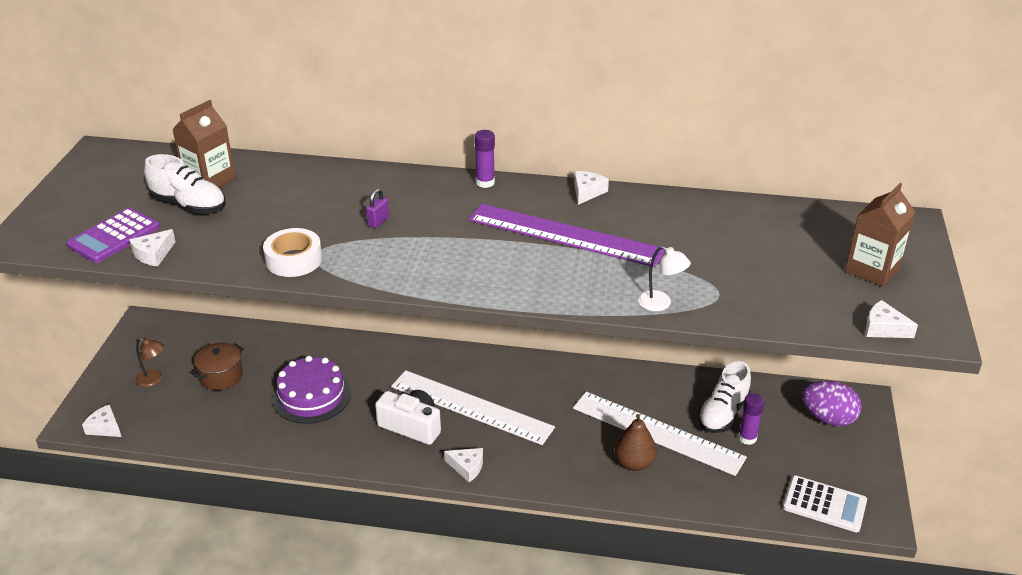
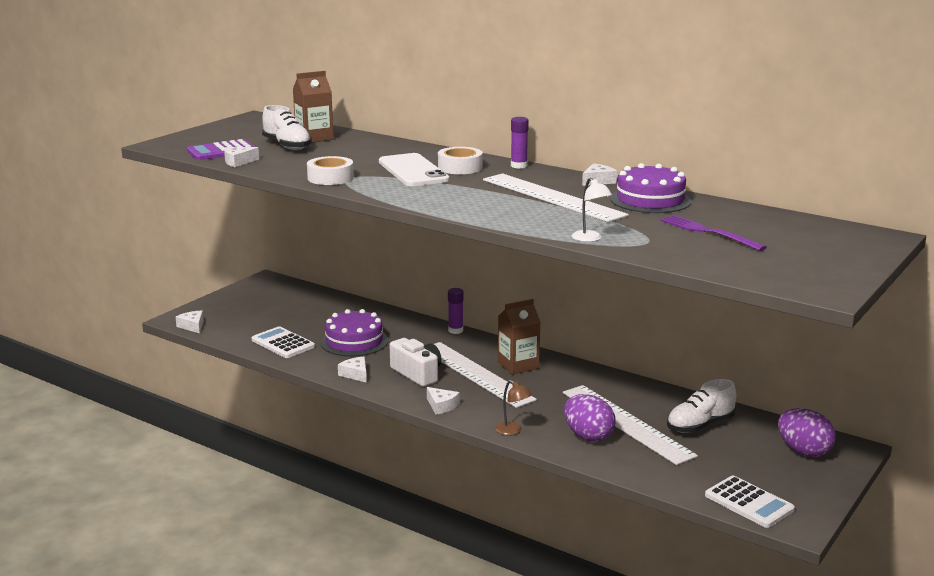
camera: 25 degrees right, 15 degrees down
brown lamp [136,338,165,387] -> brown lamp moved to [495,380,532,436]
brown pot [192,343,244,390] -> none
purple padlock [366,189,389,228] -> white phone [379,153,449,186]
purple ruler [469,204,665,267] -> white ruler [483,173,629,222]
brown pear [615,414,657,471] -> purple egg [564,394,616,442]
purple glue stick [738,393,764,445] -> purple glue stick moved to [448,288,464,334]
brown carton [845,183,916,287] -> brown carton moved to [498,299,541,375]
white cheese [865,300,918,338] -> white cheese moved to [338,357,367,383]
none -> white calculator [251,326,315,358]
none -> white tape [438,147,483,174]
none -> purple cake [610,163,691,213]
none -> purple fork [660,215,767,251]

